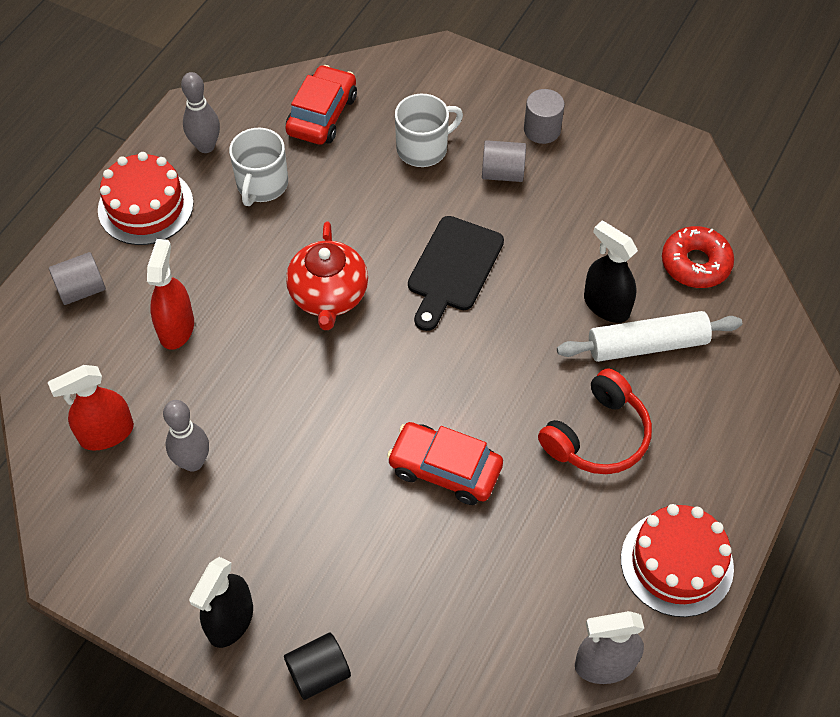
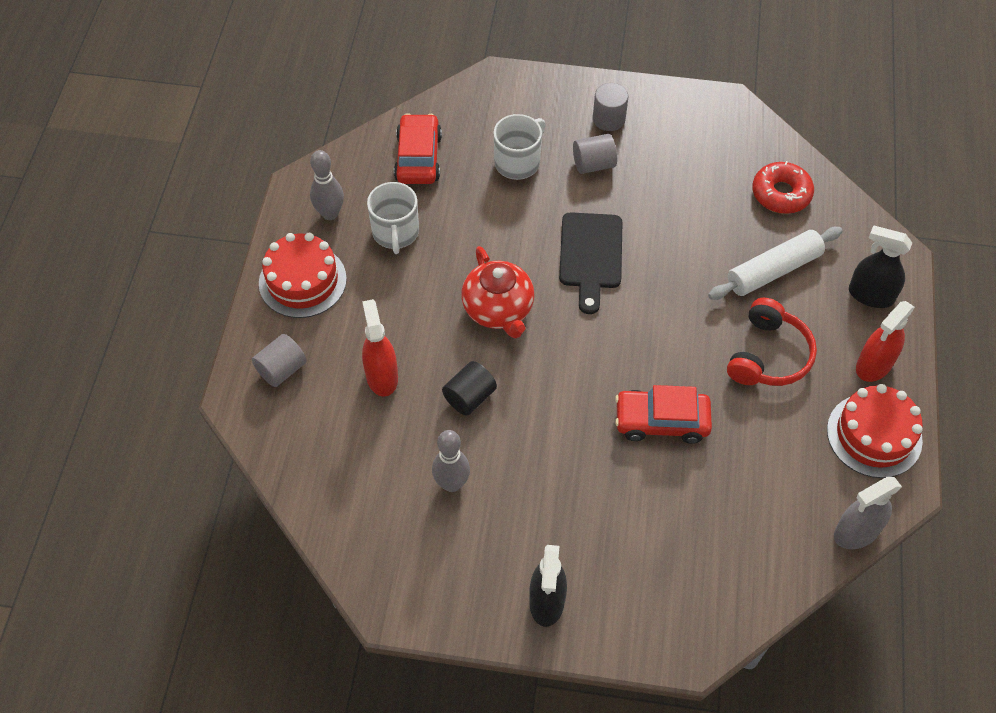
camera: 20 degrees left, 0 degrees up
red spray bottle [48,365,134,451] -> red spray bottle moved to [856,301,915,382]
black cylinder [284,633,351,700] -> black cylinder moved to [442,361,497,415]
black spray bottle [584,221,638,323] -> black spray bottle moved to [849,226,912,308]

